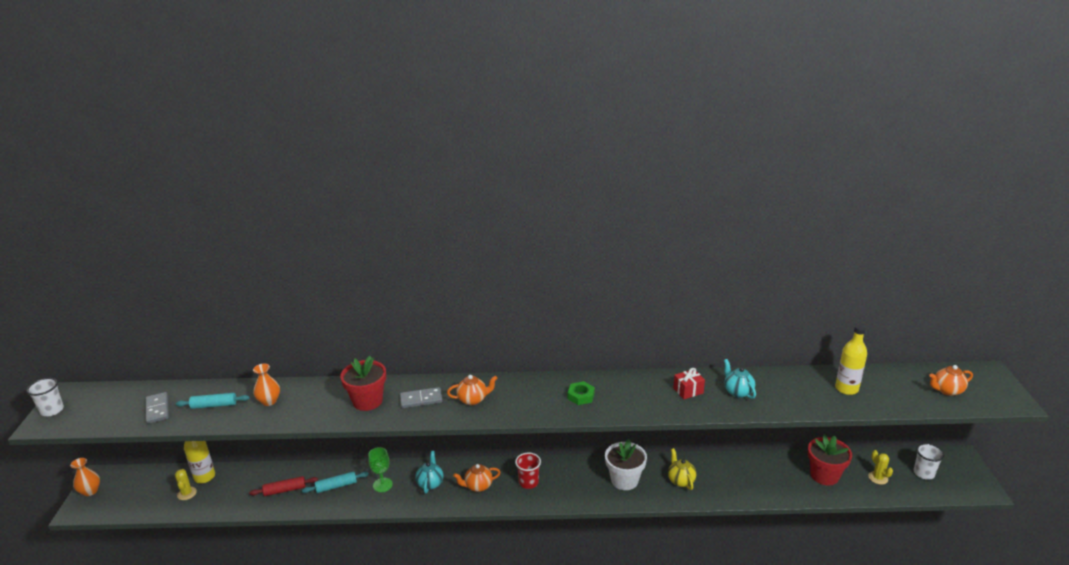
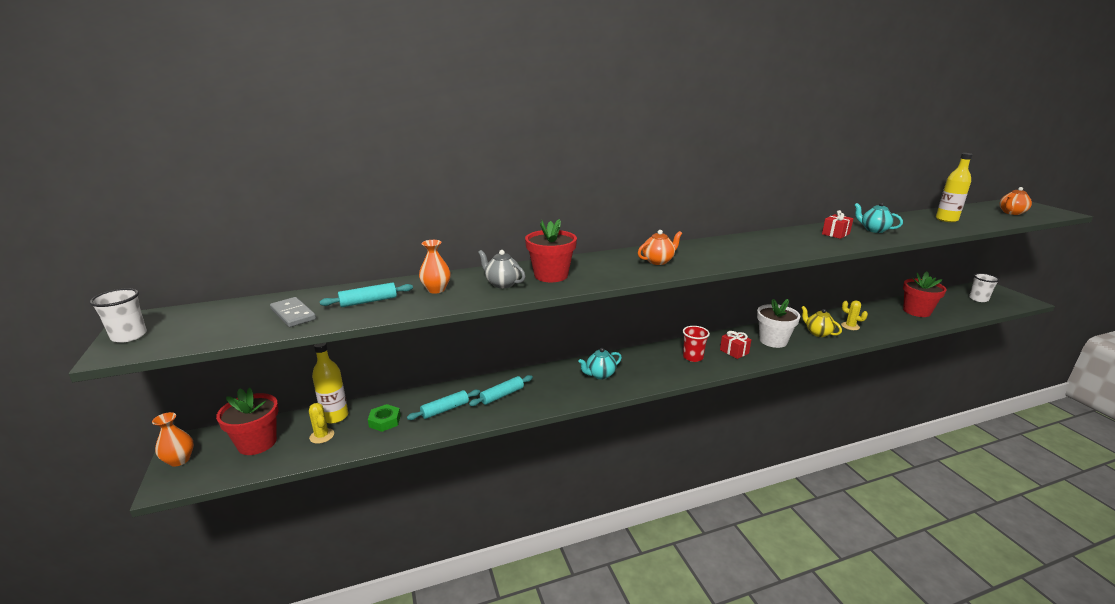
camera: 20 degrees left, 5 degrees down
red rolling pin [249,476,318,496] -> turquoise rolling pin [407,390,480,420]
green goblet [368,447,393,492] -> none
grey domino [400,387,443,408] -> none
turquoise teapot [415,451,444,494] -> turquoise teapot turned 105 degrees counterclockwise [579,348,622,379]
orange teapot [453,464,500,492] -> none
green nut [568,381,595,405] -> green nut moved to [368,404,401,432]
yellow cactus [868,450,893,485] -> yellow cactus moved to [841,301,868,330]
none -> red flower pot [216,388,279,455]
none -> grey teapot [478,250,525,288]
none -> red gift [720,331,751,359]

